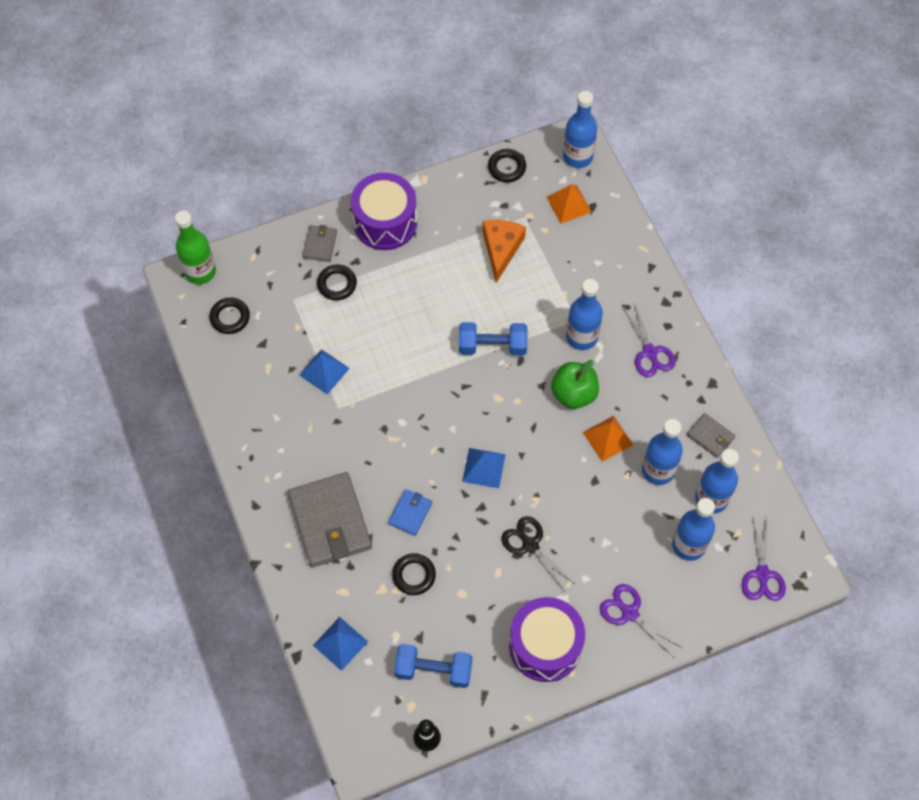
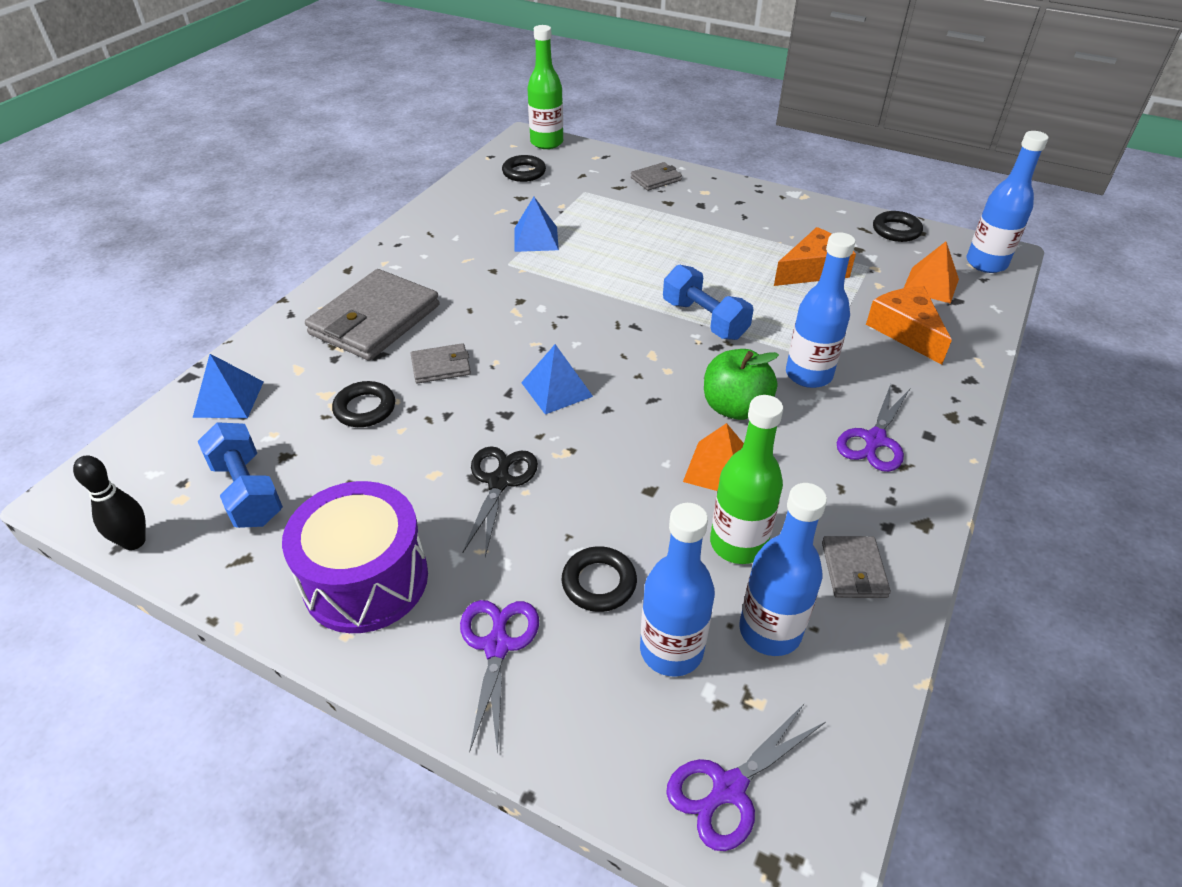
camera: 50 degrees right, 20 degrees down
black ring [317,265,357,300] -> black ring moved to [562,546,637,612]
purple drum [351,173,417,250] -> none
blue wallet [388,489,432,536] -> grey wallet [410,343,471,384]
blue bottle [642,419,683,485] -> green bottle [710,395,783,564]
none -> orange cheese [866,286,952,365]

